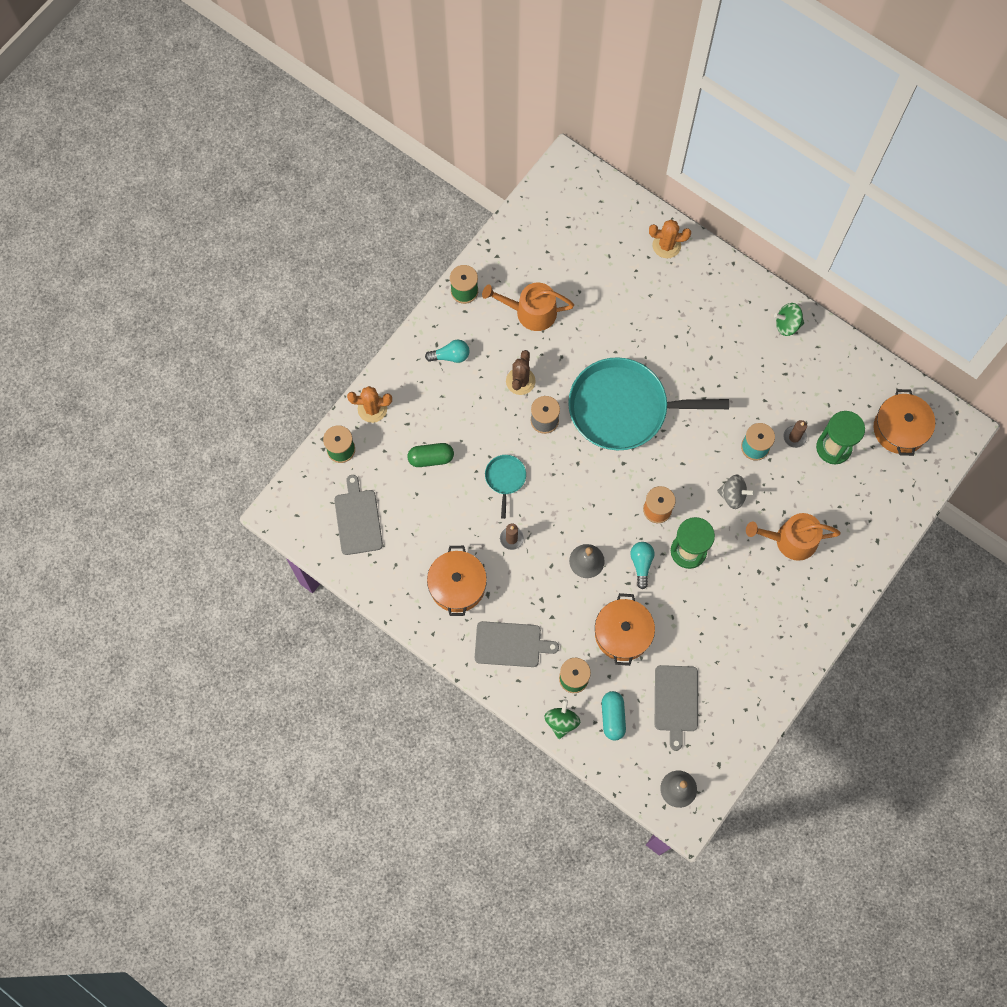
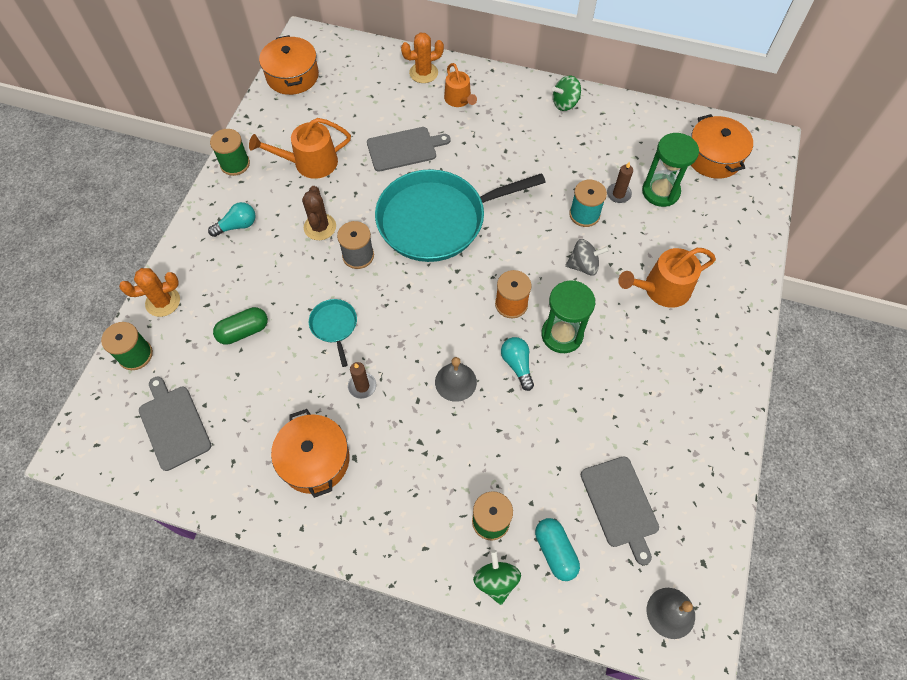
camera: 20 degrees left, 10 degrees down
grey cutting board [475,621,559,667] -> grey cutting board moved to [367,127,451,172]
orange pot [595,593,655,666] -> orange pot moved to [259,35,319,95]
none -> orange watering can [444,63,477,107]

